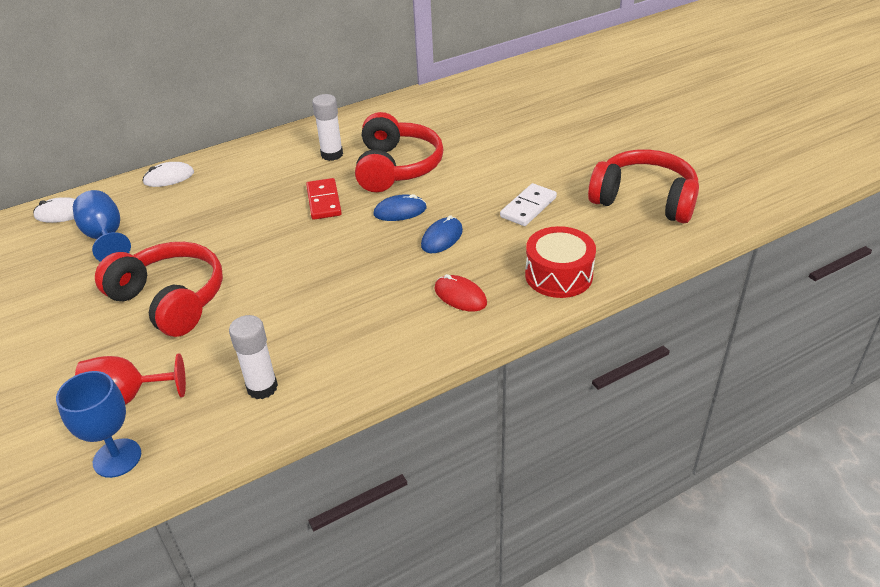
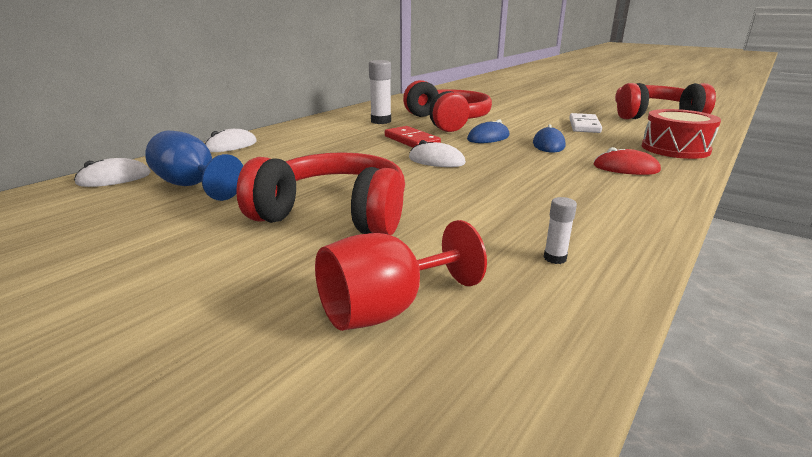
camera: 25 degrees left, 15 degrees down
blue goblet [56,371,141,478] -> none
white glue stick [229,315,278,399] -> white glue stick [544,197,577,264], size x0.52
none -> white mouse [409,140,466,167]

